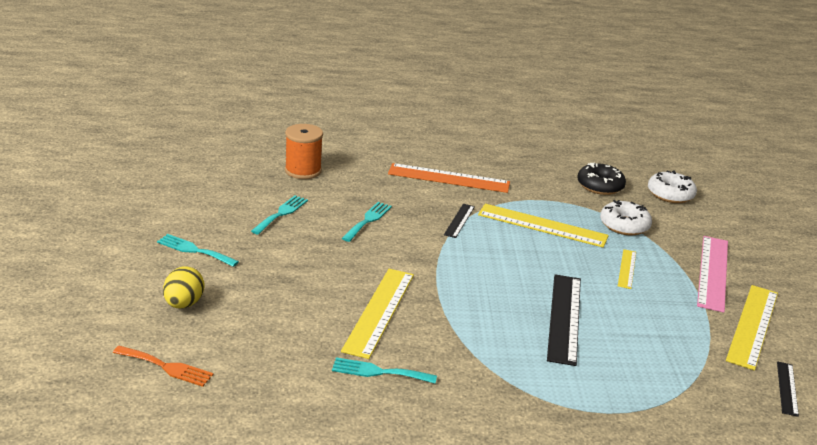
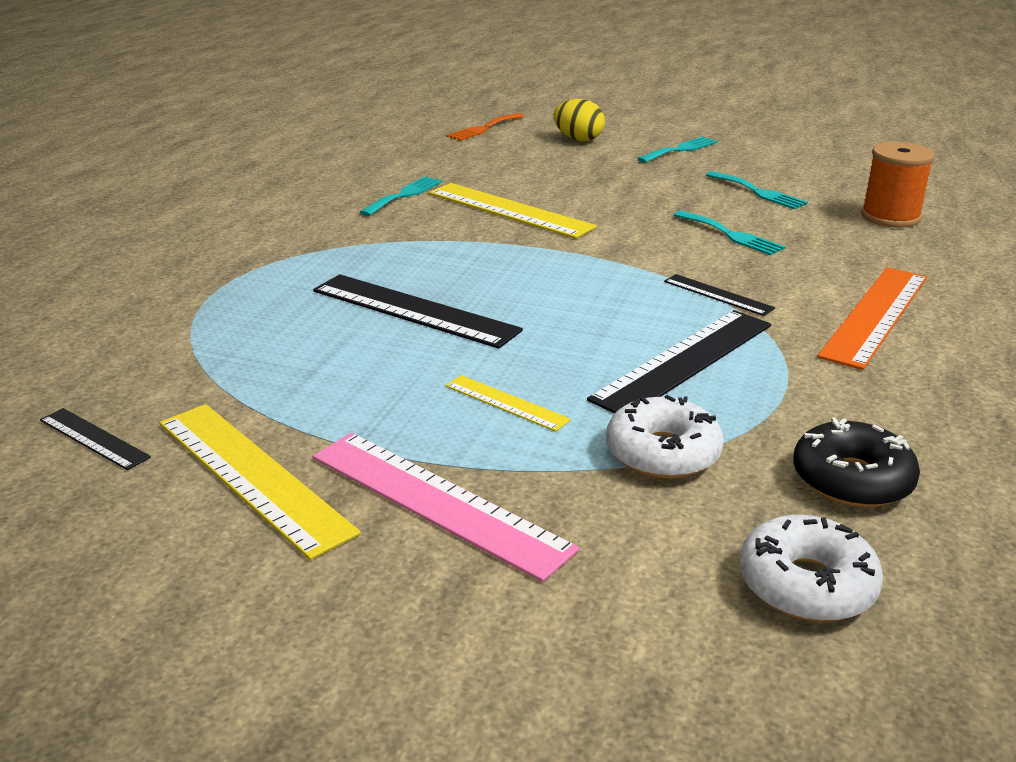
camera: 115 degrees right, 0 degrees up
yellow ruler [478,204,609,248] -> black ruler [587,310,771,414]

